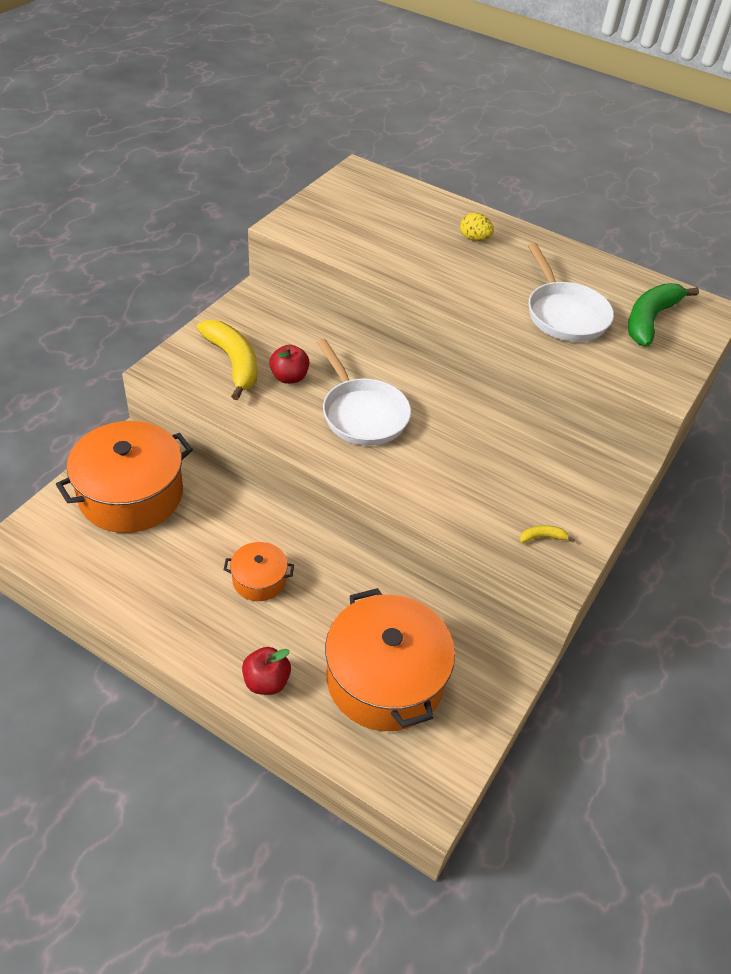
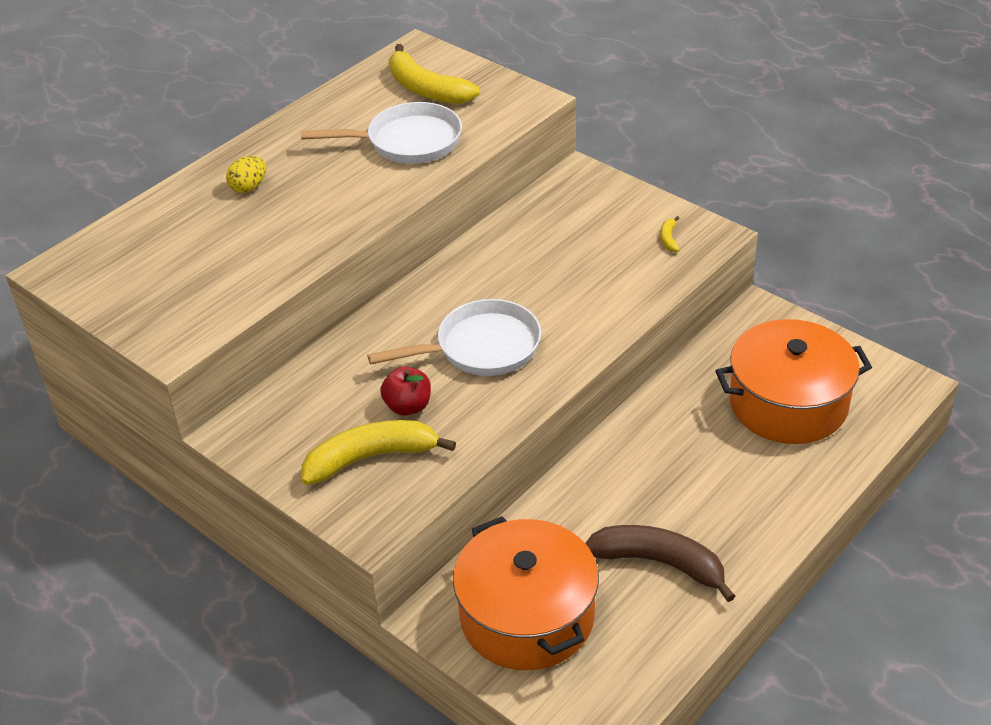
camera: 75 degrees left, 5 degrees down
orange pot [224,542,294,601] -> none
red apple [242,647,291,695] -> none
green banana [628,283,699,347] -> yellow banana [390,44,480,104]
none -> brown banana [585,525,735,602]

